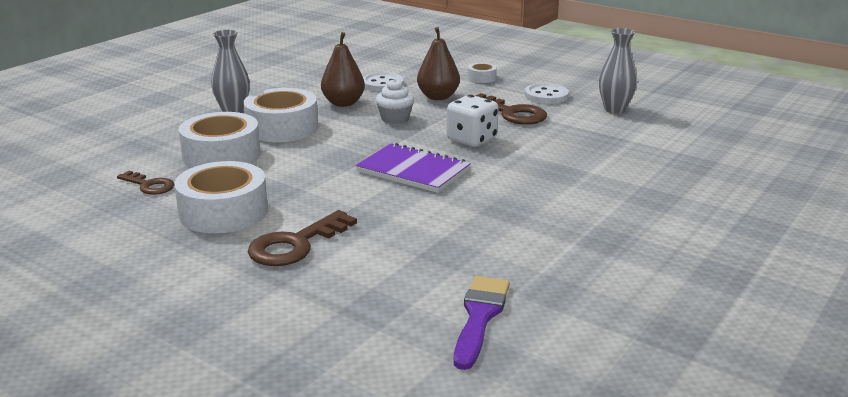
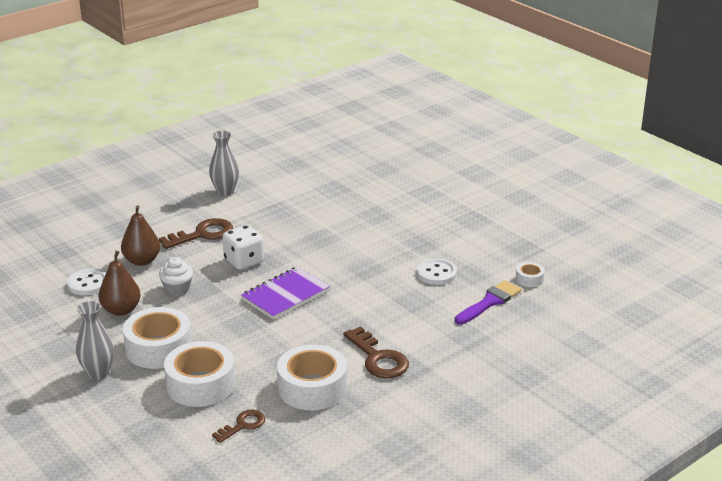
camera: 75 degrees left, 5 degrees up
purple brush [454,276,510,370] -> purple brush turned 105 degrees clockwise [454,280,521,325]
white tape [468,62,497,83] -> white tape moved to [516,262,545,287]
white button [525,83,569,104] -> white button moved to [417,258,457,285]

